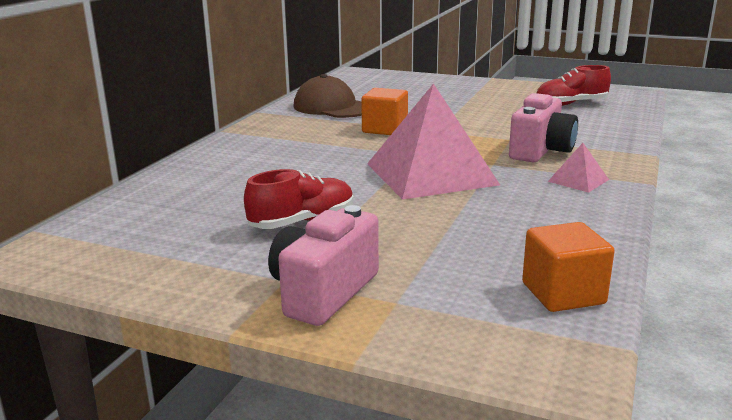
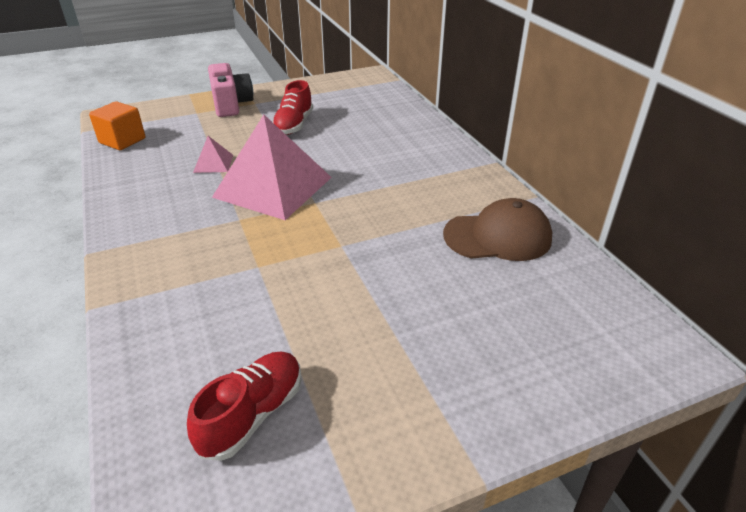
camera: 135 degrees right, 15 degrees up
orange cube [361,88,408,135] -> none
pink camera [509,93,578,162] -> none
pink pyramid [548,143,609,193] -> pink pyramid moved to [193,136,233,173]

